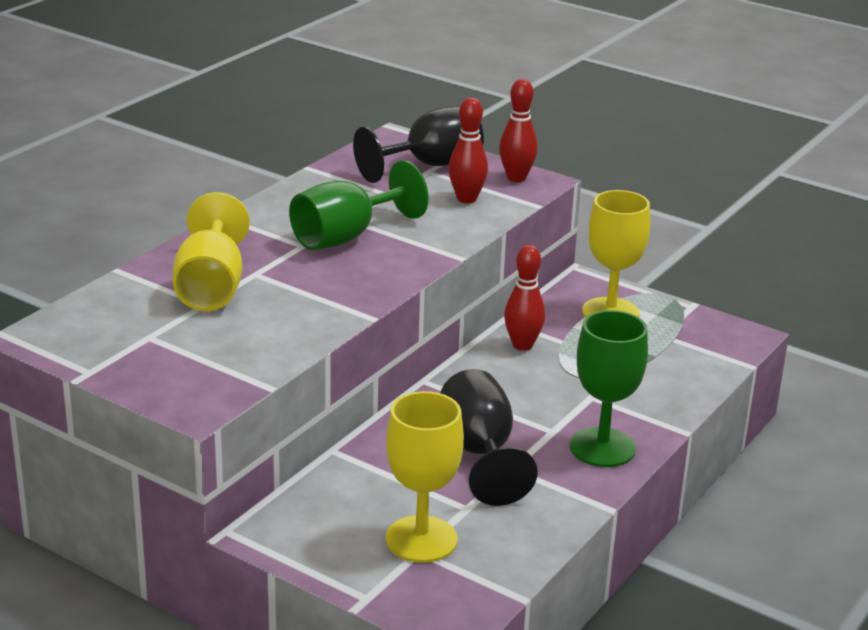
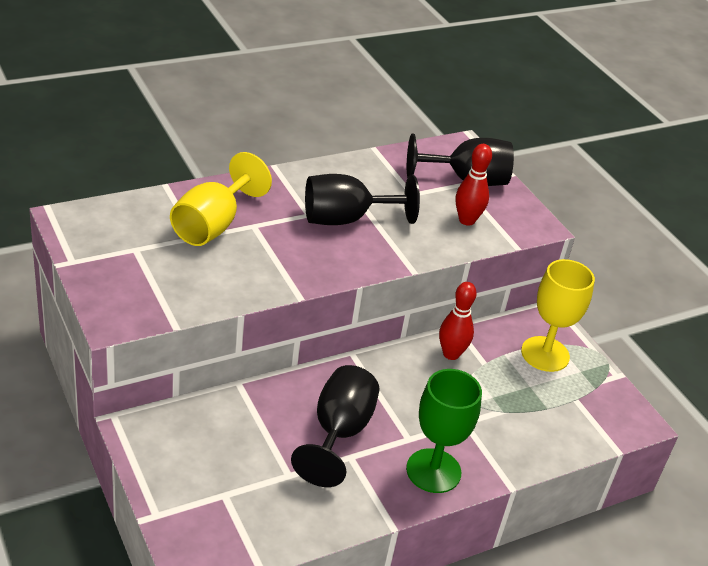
camera: 25 degrees right, 10 degrees up
green goblet [289,160,429,250] -> black goblet [305,174,420,225]
yellow goblet [386,391,464,563] -> none
red bowling pin [499,79,538,182] -> none

